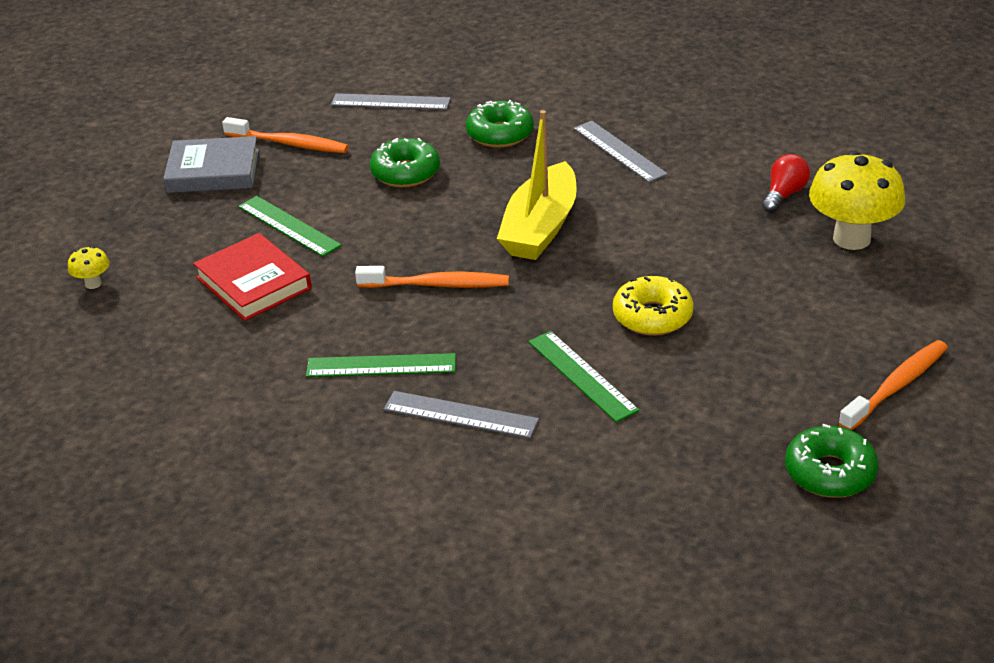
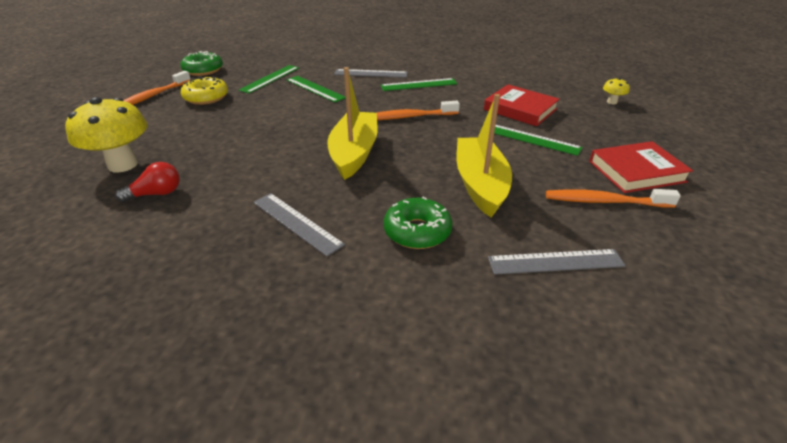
camera: 165 degrees right, 0 degrees up
grey book [163,136,259,193] -> red book [589,141,693,193]
green donut [370,138,440,187] -> yellow boat [456,94,512,217]
yellow donut [613,276,694,336] -> yellow donut moved to [181,76,228,105]
red light bulb [762,154,810,213] -> red light bulb turned 135 degrees counterclockwise [115,162,180,202]
none -> green ruler [239,65,299,94]

